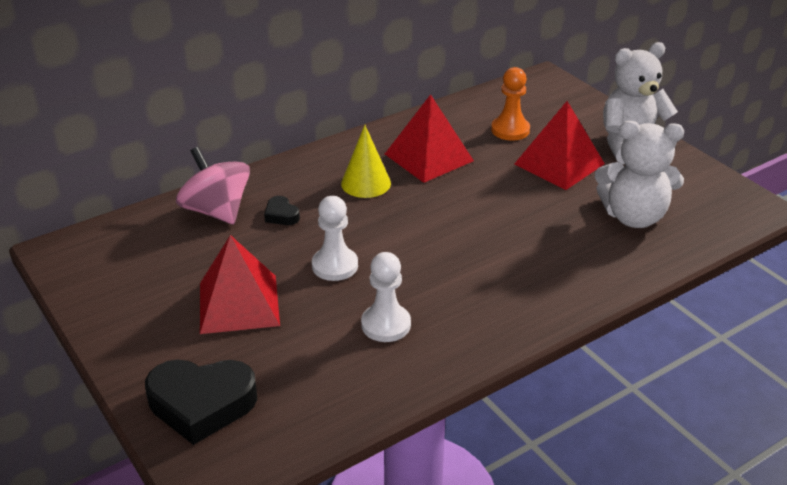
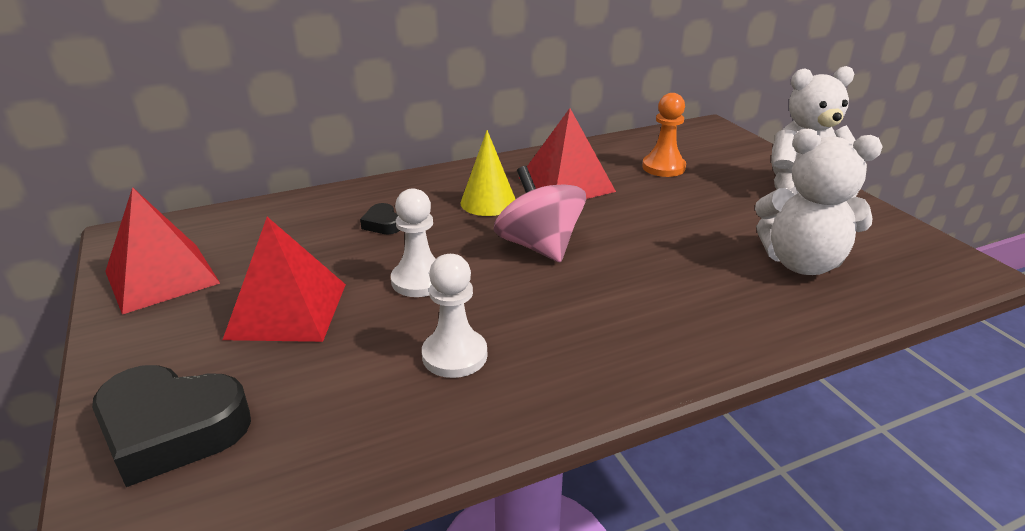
camera: 10 degrees right, 5 degrees down
pink spinning top [176,147,250,224] -> pink spinning top moved to [494,166,586,263]
red pyramid [514,101,605,190] -> red pyramid moved to [105,187,220,315]

